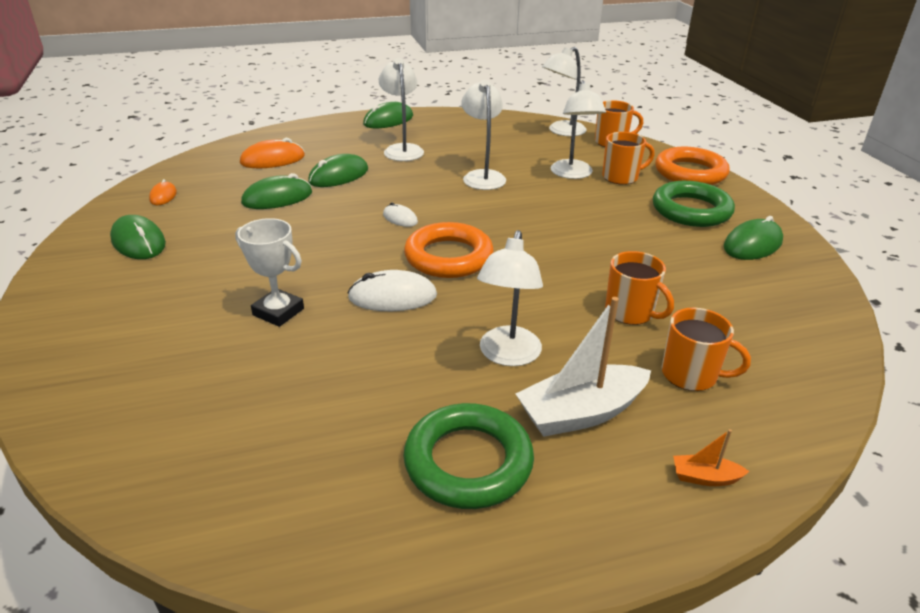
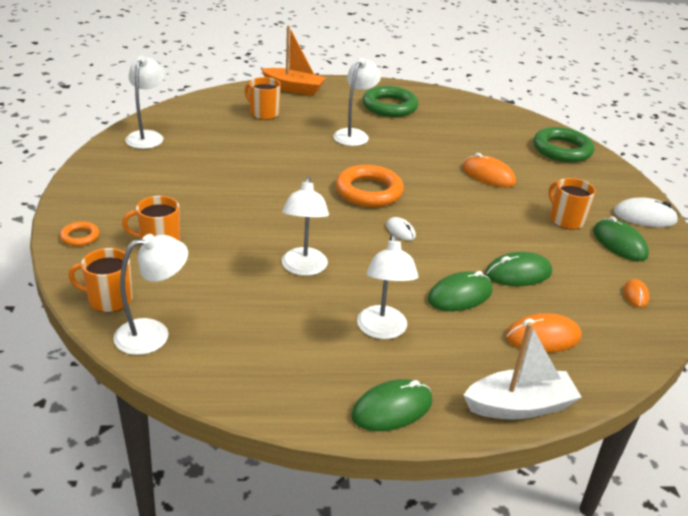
camera: 170 degrees left, 0 degrees up
white trophy [235,218,304,327] -> orange mouse [462,153,516,188]
white mouse [348,270,437,311] -> white mouse moved to [614,197,679,227]
white boat [515,297,651,437] -> white boat moved to [464,322,581,420]
white lamp [551,80,606,179] -> white lamp moved to [125,56,165,149]
orange mug [605,251,674,325] -> orange mug moved to [549,178,596,229]
green ring [653,181,735,227] -> green ring moved to [533,127,594,163]
orange ring [655,147,730,185] -> orange ring [60,221,100,246], size x0.49
orange boat [673,429,749,486] -> orange boat [261,26,326,96], size x2.19
green mouse [724,216,783,260] -> none

